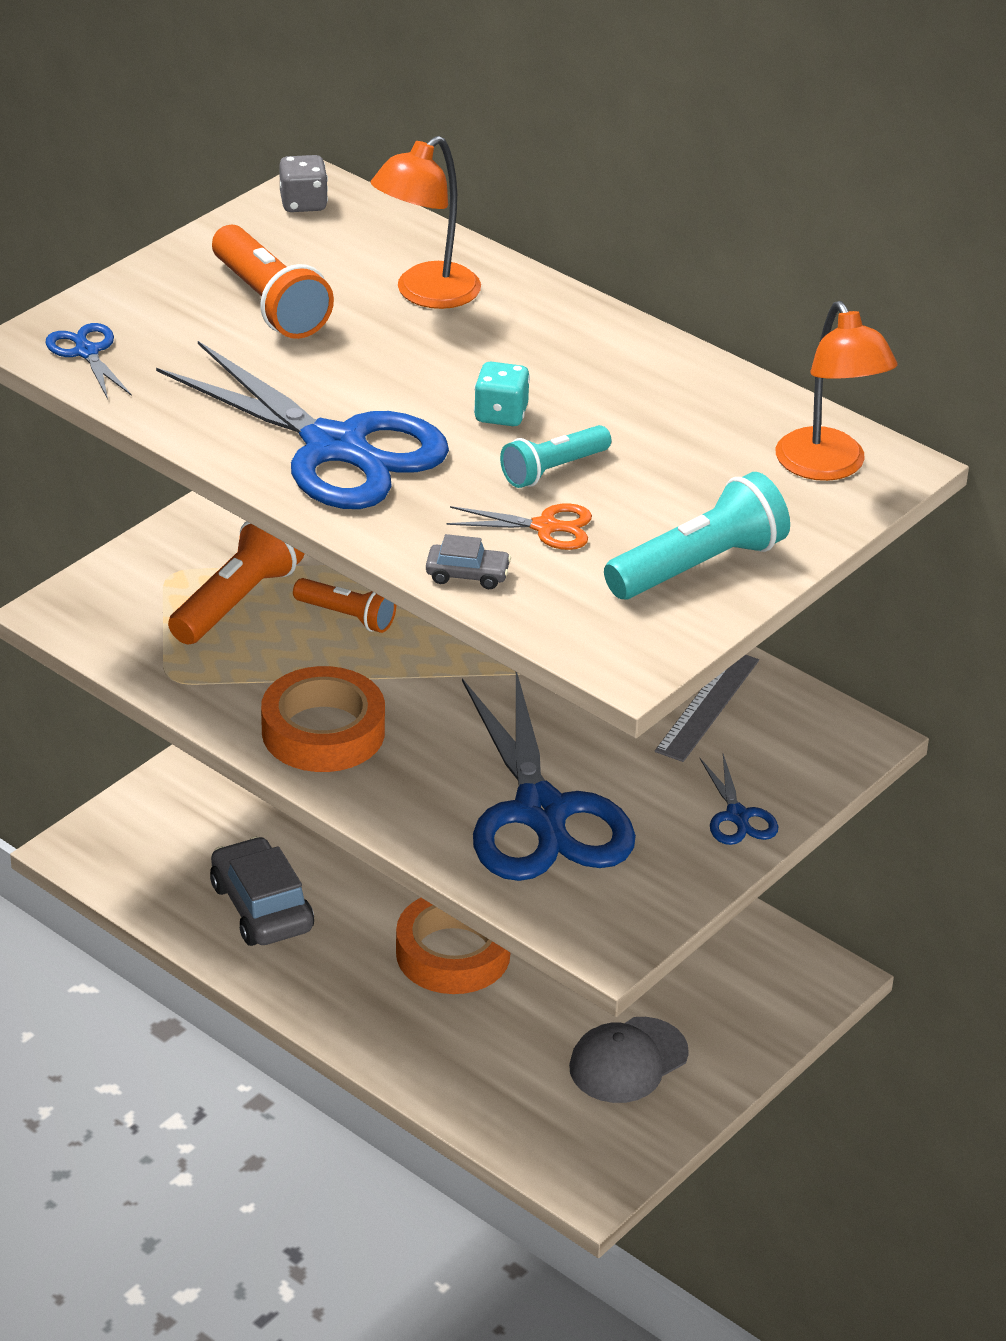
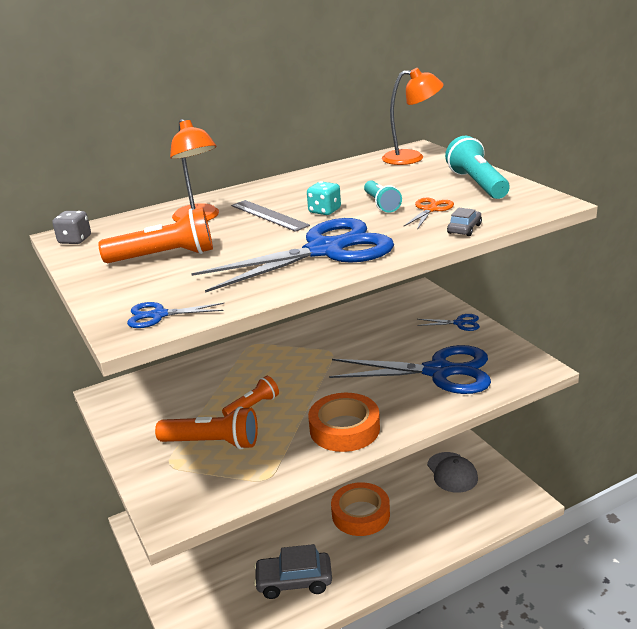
camera: 65 degrees left, 10 degrees down
orange flashlight [168,521,304,644] -> orange flashlight turned 135 degrees clockwise [155,406,258,449]
grey ruler [655,655,759,762] -> grey ruler moved to [231,200,310,232]

